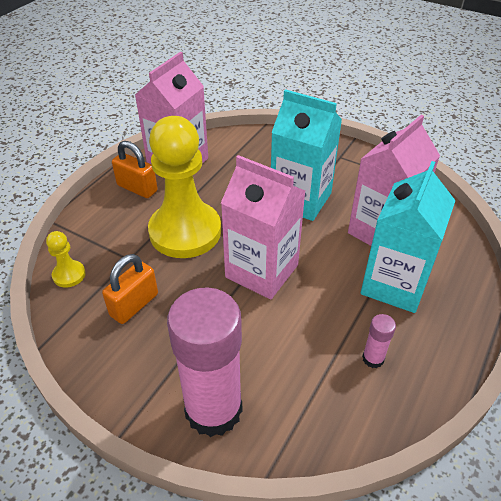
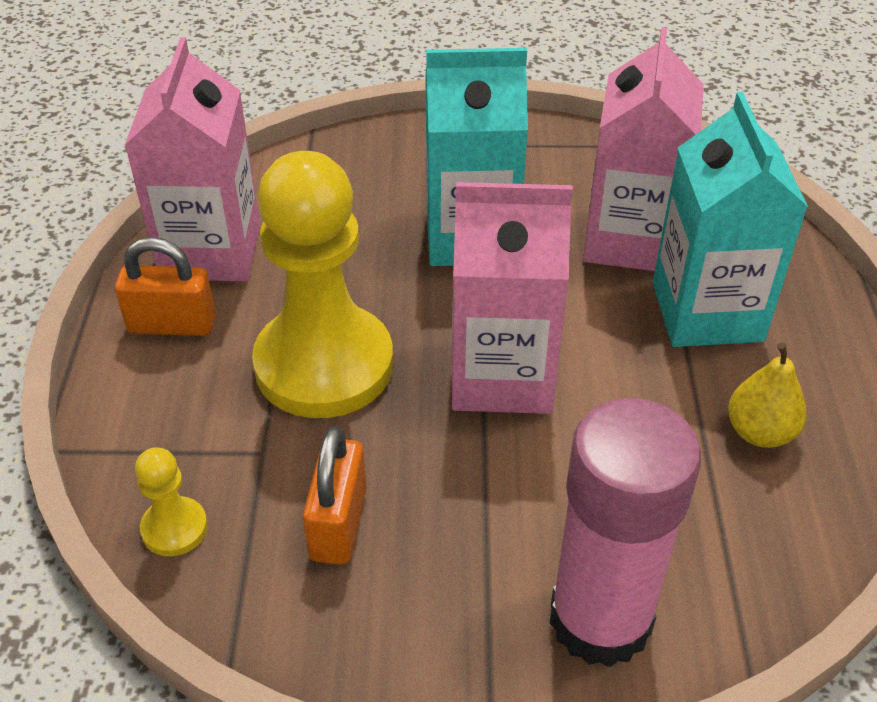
camera: 30 degrees left, 0 degrees up
pink glue stick [362,314,396,368] -> yellow pear [728,342,807,448]

